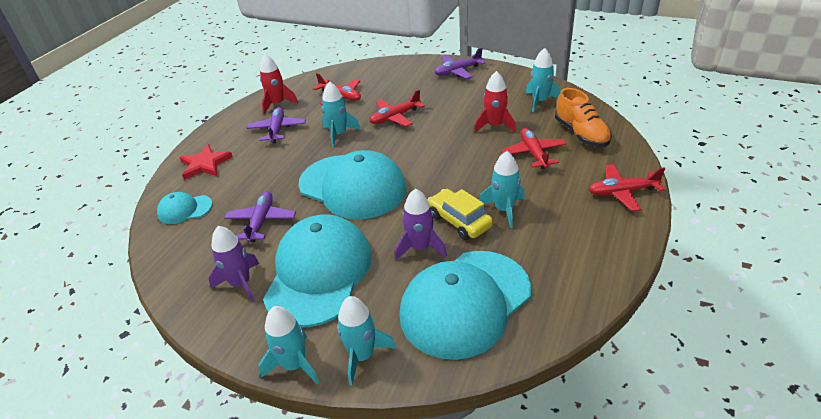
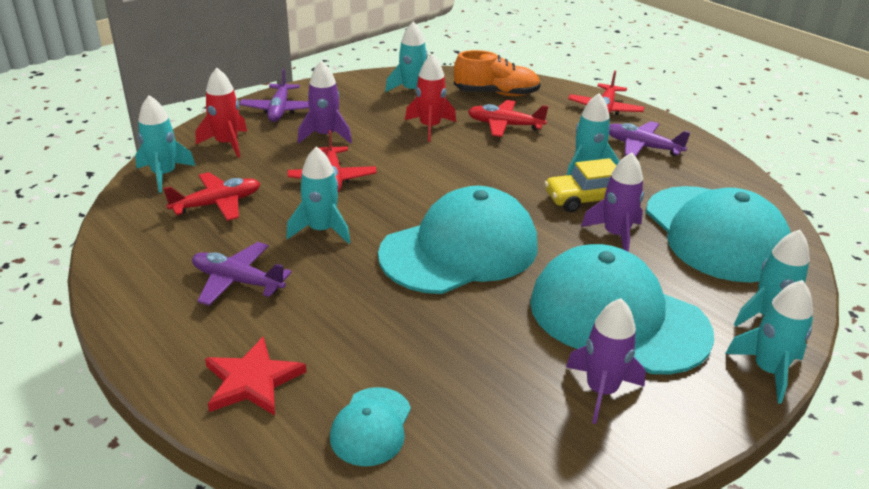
camera: 70 degrees left, 5 degrees down
purple plane [224,191,296,243] -> purple plane moved to [609,121,691,157]
red rocket [260,54,298,114] -> red rocket moved to [196,68,247,158]
none -> turquoise rocket [135,95,196,193]
none -> purple rocket [298,60,352,143]

